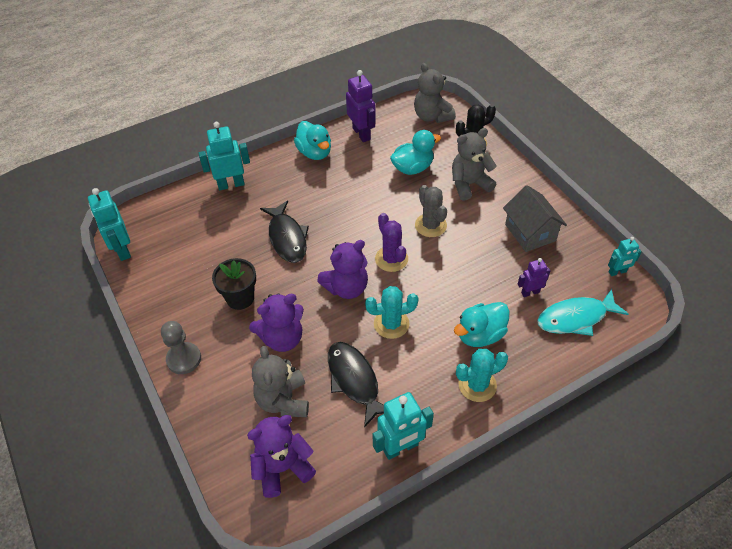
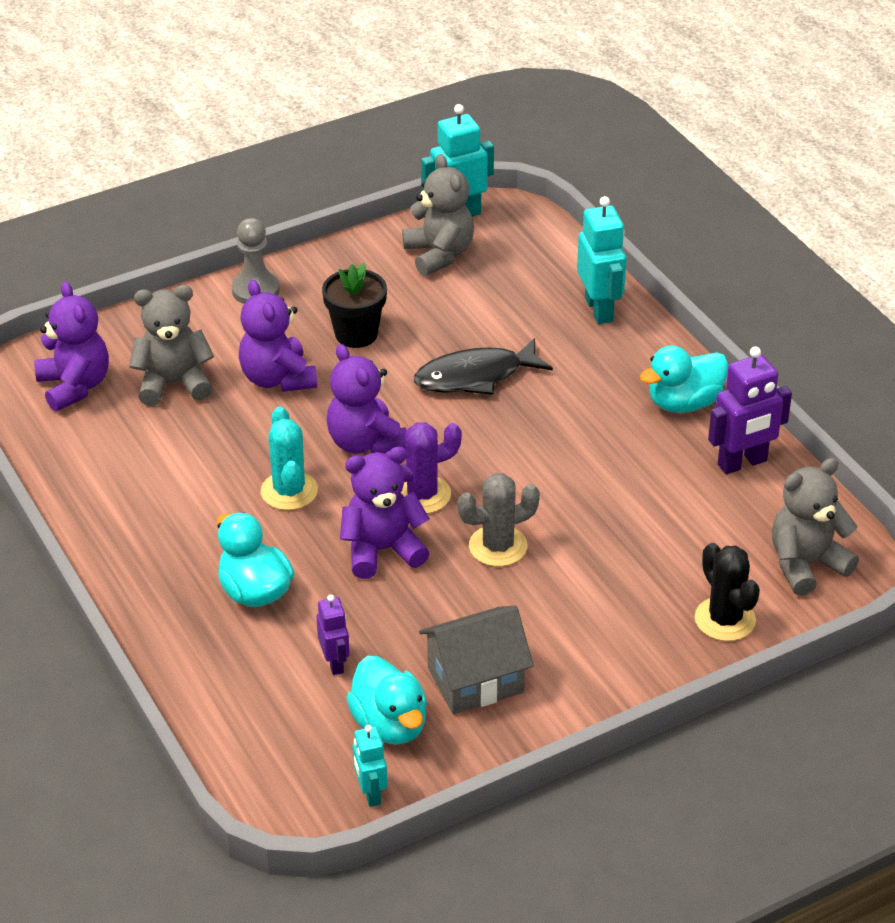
camera: 90 degrees right, 10 degrees down
black fish [328,342,384,428] -> none
turquoise robot [372,392,434,460] -> none
turquoise duck [390,130,441,175] -> turquoise duck moved to [346,656,427,744]
grey teddy bear [452,128,497,201] -> grey teddy bear moved to [402,154,474,276]
turquoise cactus [456,349,508,402] -> none
turquoise fish [537,289,629,336] -> none
none -> purple teddy bear [340,446,430,579]

